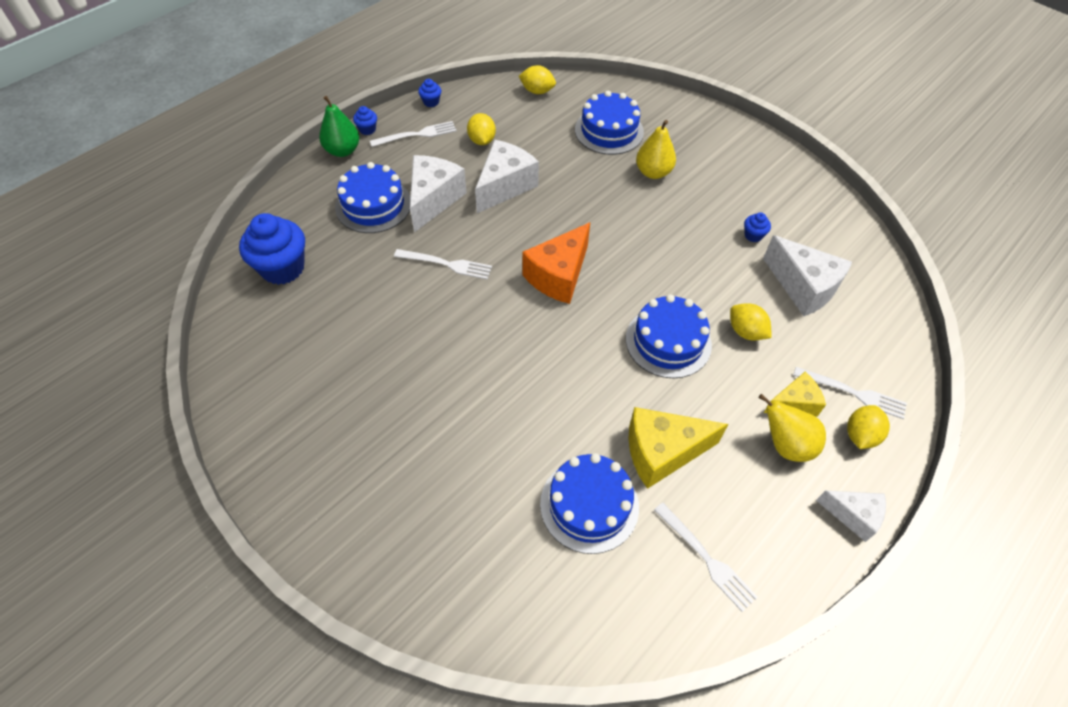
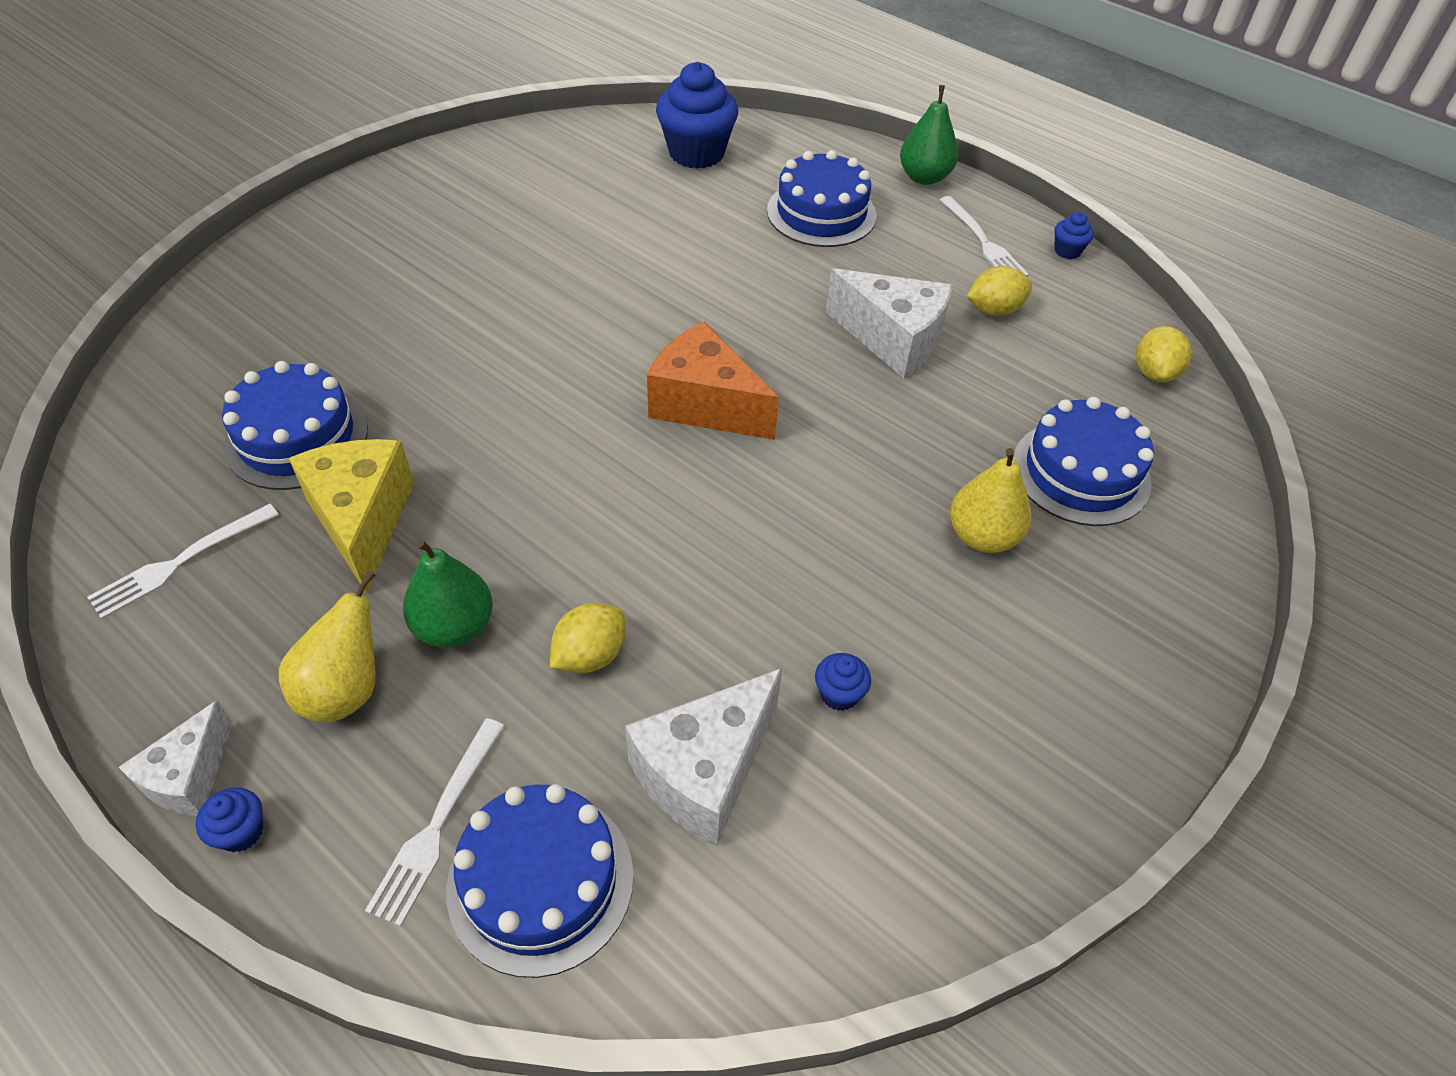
camera: 85 degrees right, 5 degrees down
blue cupcake [353,106,377,135] -> blue cupcake moved to [196,787,263,852]
white fork [394,249,492,279] -> none
white cheese [410,155,467,232] -> none
blue cake [626,294,712,378] -> blue cake moved to [446,784,634,978]
yellow cheese [764,372,826,417] -> none
yellow lemon [847,405,890,449] -> none
none -> green pear [403,540,493,648]

